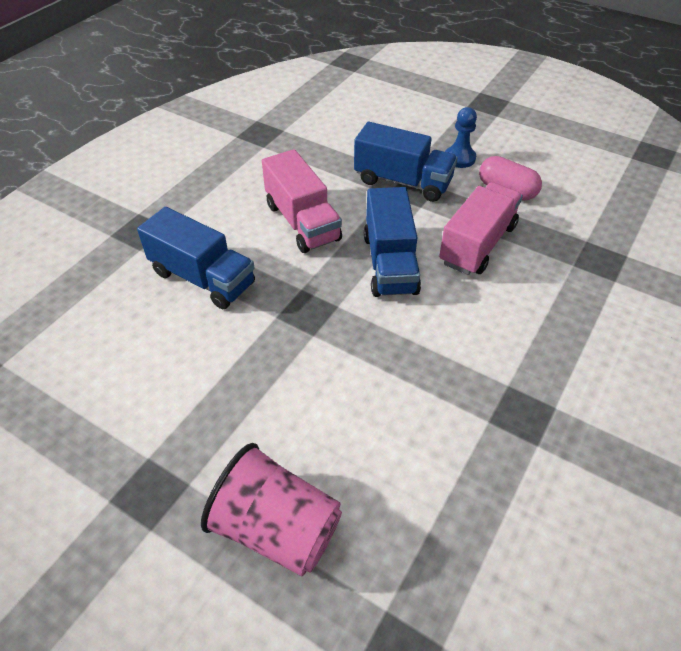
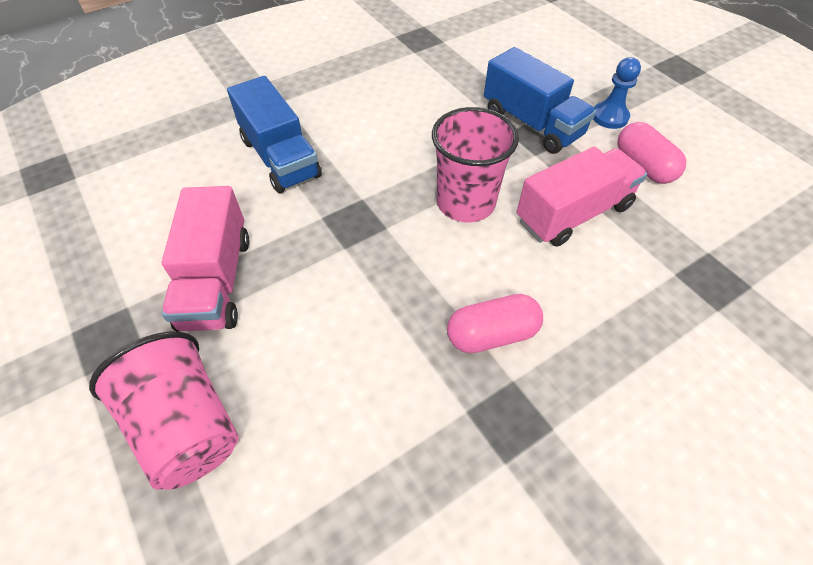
camera: 25 degrees right, 5 degrees up
pink truck [262,149,342,253] -> pink truck moved to [162,186,249,331]
blue truck [364,187,421,297] -> pink cup [432,107,519,222]
none -> pink capsule [447,294,543,353]

